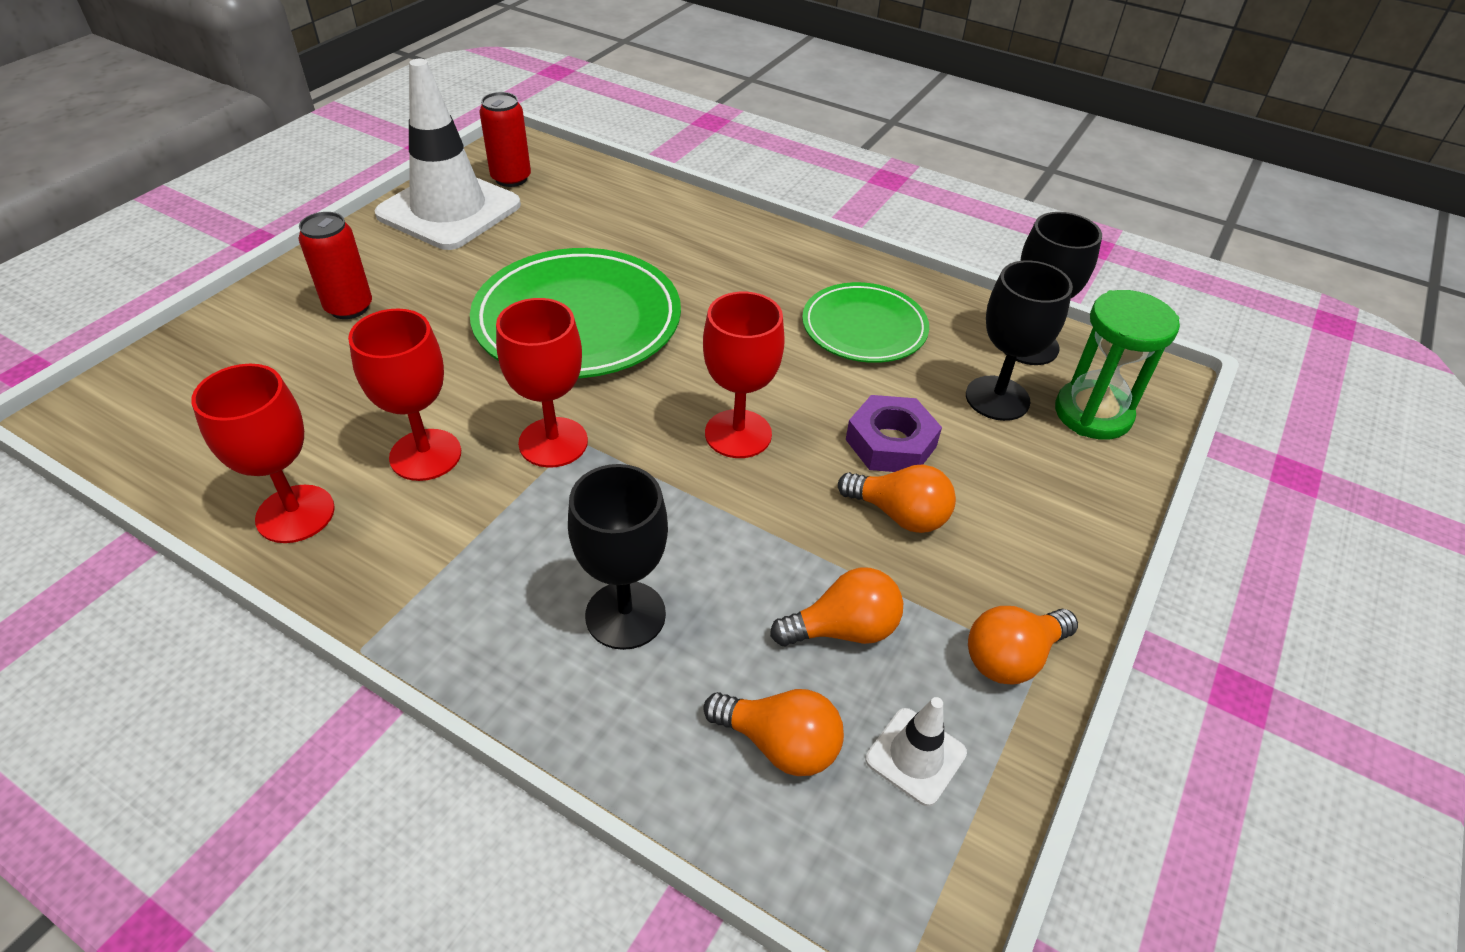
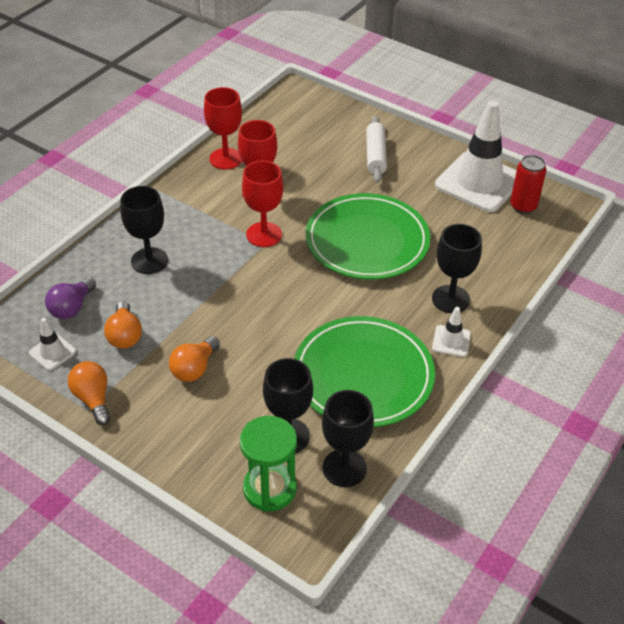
camera: 95 degrees right, 0 degrees up
red can [298,212,372,319] -> white rolling pin [366,116,387,183]
red goblet [703,292,785,458] -> none
orange light bulb [703,689,844,776] -> purple light bulb [45,277,96,319]
green plate [802,282,929,363] -> green plate [294,316,435,427], size x1.62
purple nut [846,395,942,472] -> none
none -> black goblet [432,224,482,313]
none -> white traffic cone [432,307,471,357]

